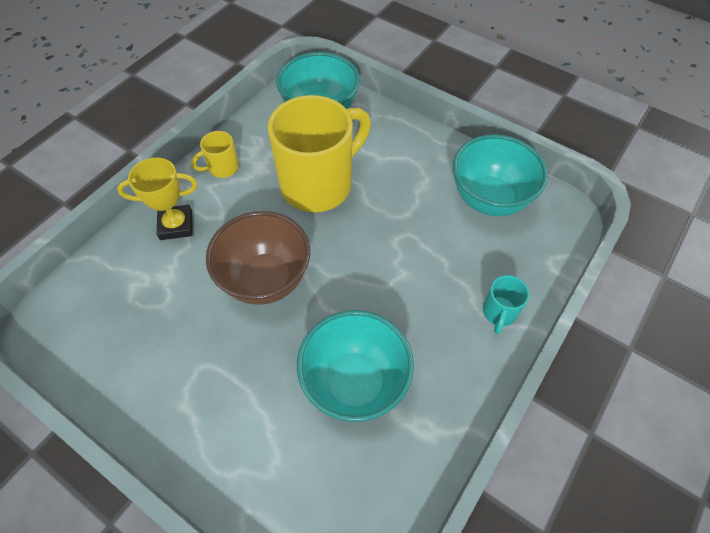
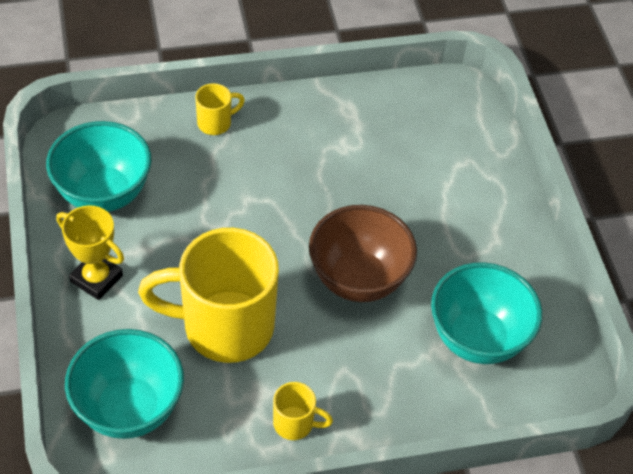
camera: 140 degrees left, 5 degrees down
yellow trophy [117,158,198,240] -> yellow trophy moved to [56,205,124,300]
turquoise bowl [297,310,414,422] -> turquoise bowl moved to [431,262,542,364]
turquoise mug [483,275,529,334] -> yellow mug [195,83,245,135]

